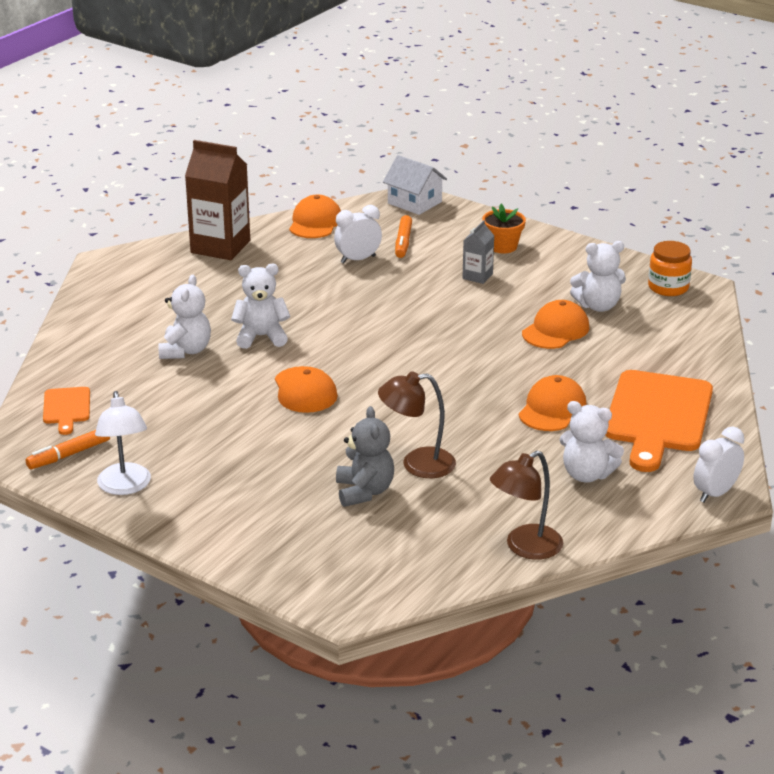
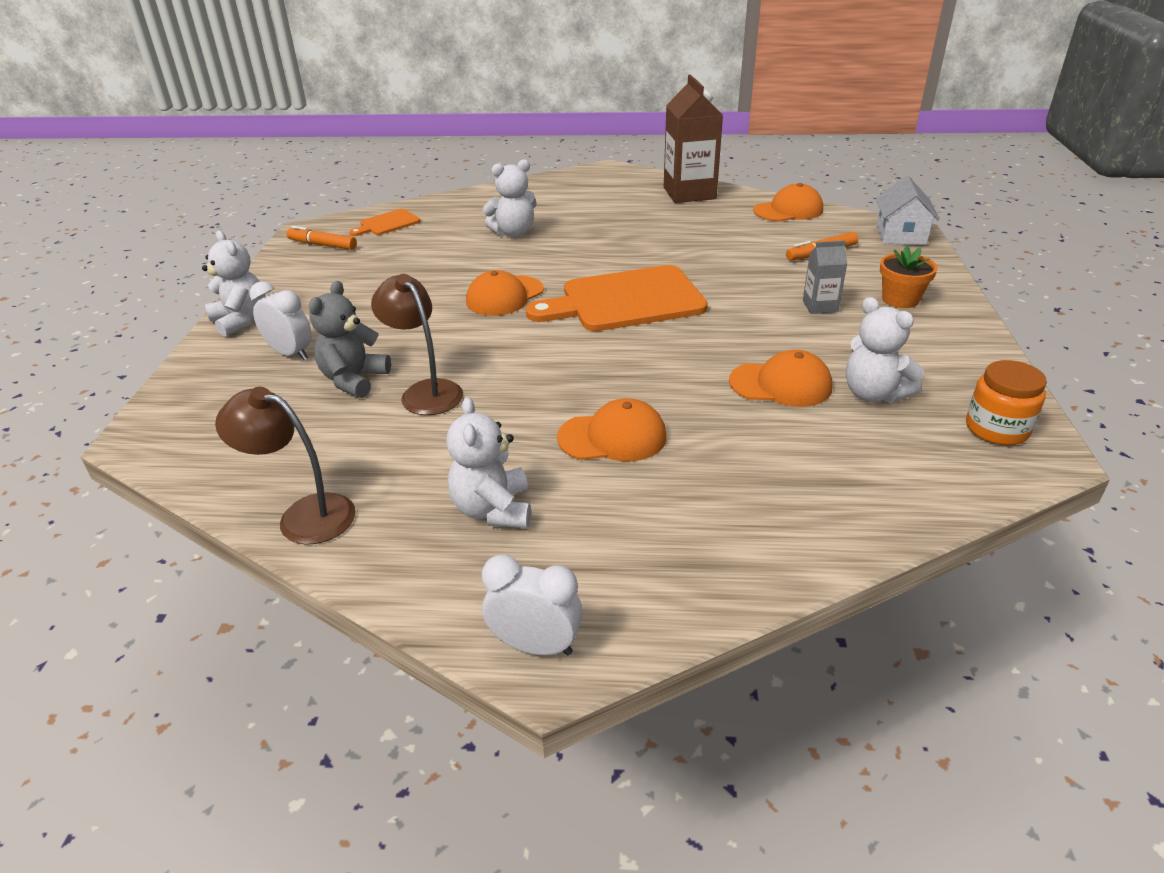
camera: 60 degrees right, 5 degrees up
white lamp [95,391,151,495] -> none
white teddy bear [231,264,290,349] -> white teddy bear moved to [202,231,265,337]
white clock [334,205,382,263] -> white clock moved to [250,282,312,360]
grey teddy bear [336,406,394,507] -> grey teddy bear turned 150 degrees clockwise [309,281,391,398]
orange cutting board [605,370,713,472] -> orange cutting board moved to [526,265,708,331]

